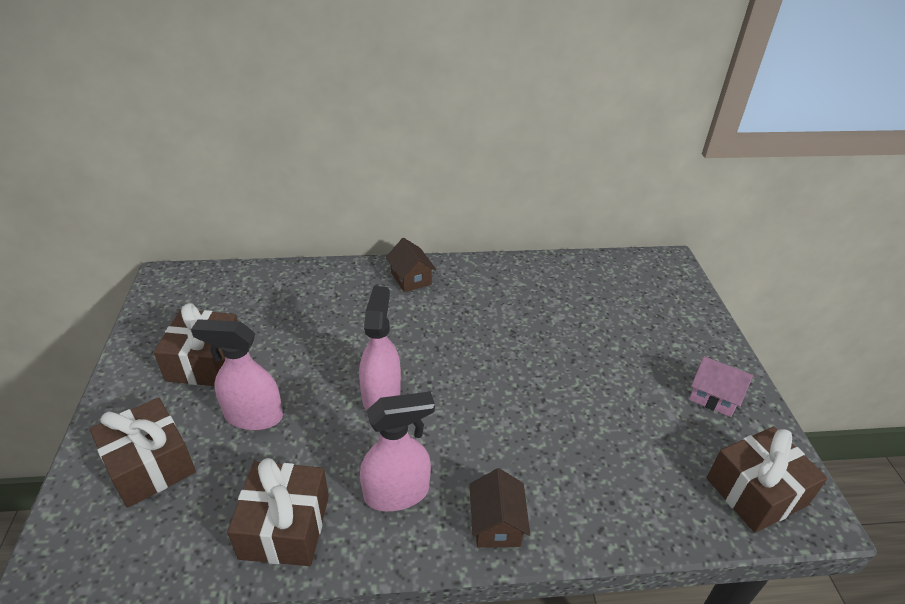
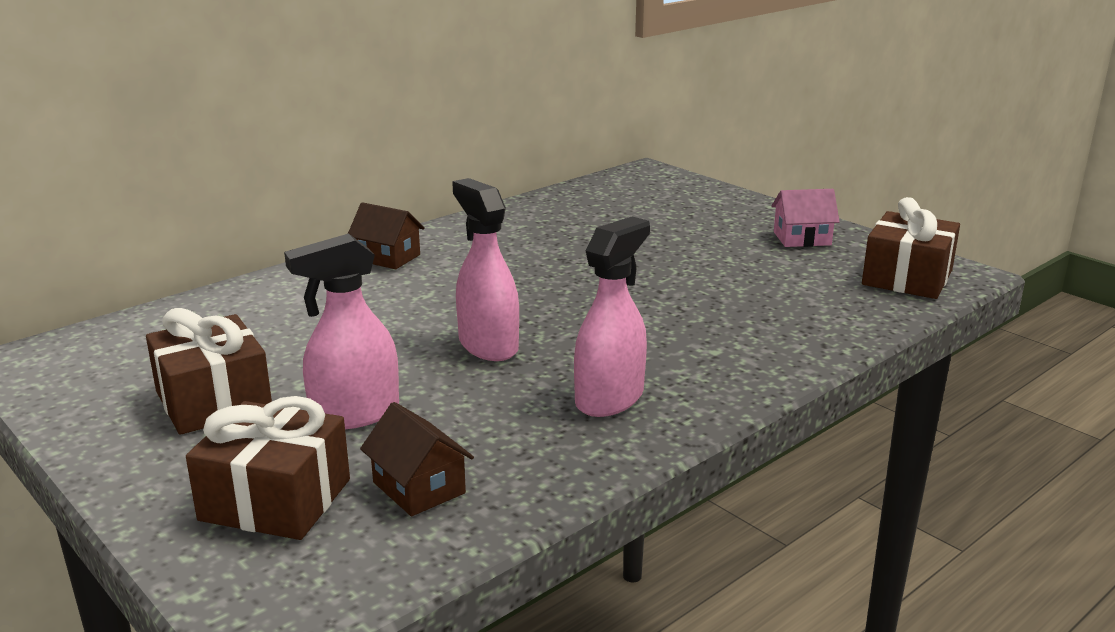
camera: 35 degrees left, 15 degrees down
brown gift [227,458,329,566] -> none
brown house [469,468,530,548] -> brown house moved to [360,402,474,516]

